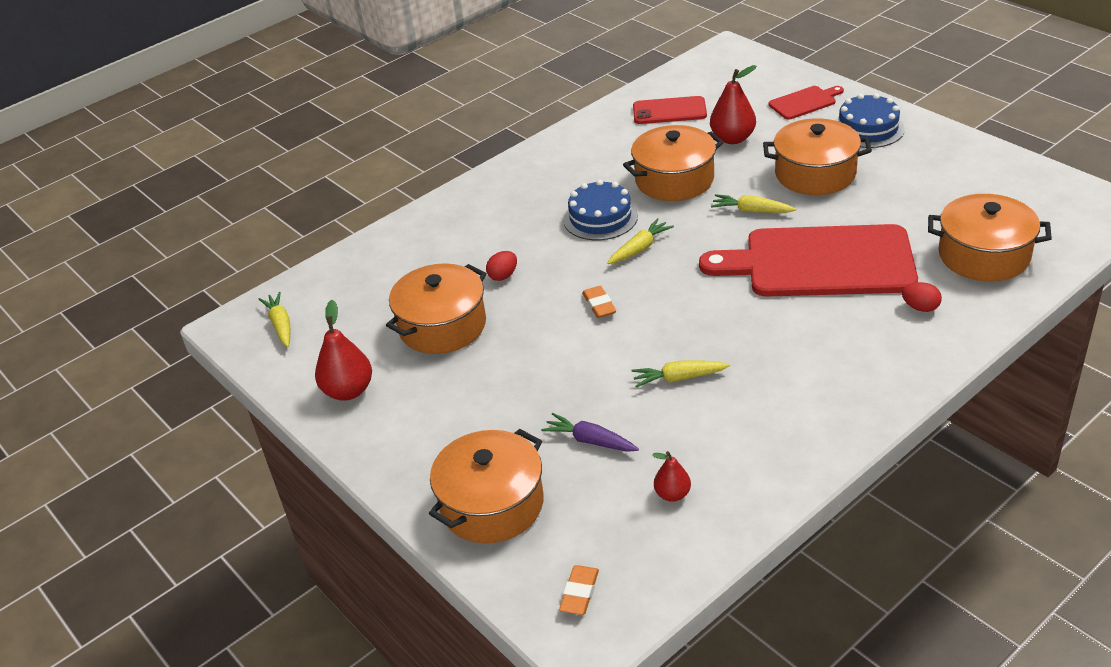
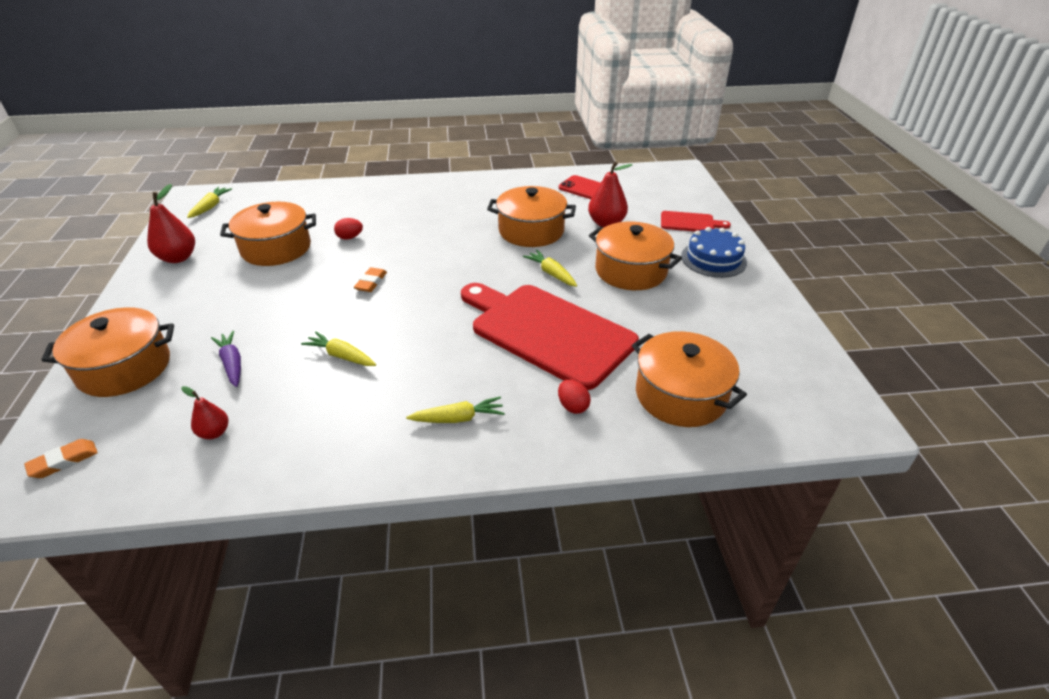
camera: 30 degrees right, 0 degrees up
blue cake [563,180,638,240] -> none
yellow carrot [607,218,674,264] -> yellow carrot moved to [406,397,505,423]

